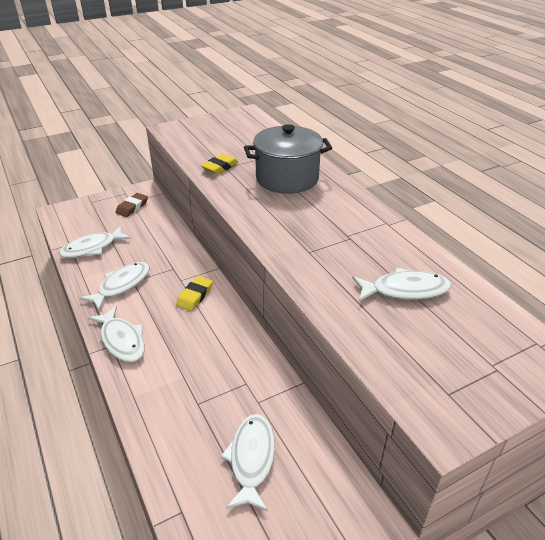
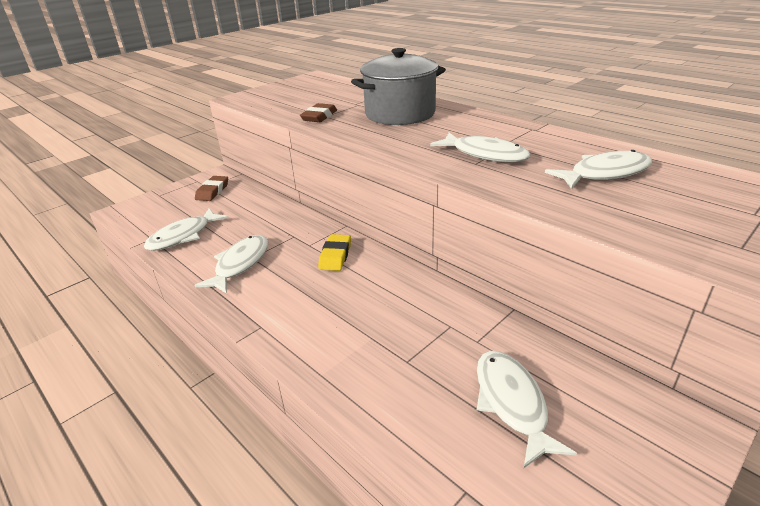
camera: 15 degrees left, 5 degrees down
white fish [88,306,145,362] -> white fish moved to [430,132,531,162]
yellow eraser [201,154,239,174] -> brown eraser [300,103,337,122]

